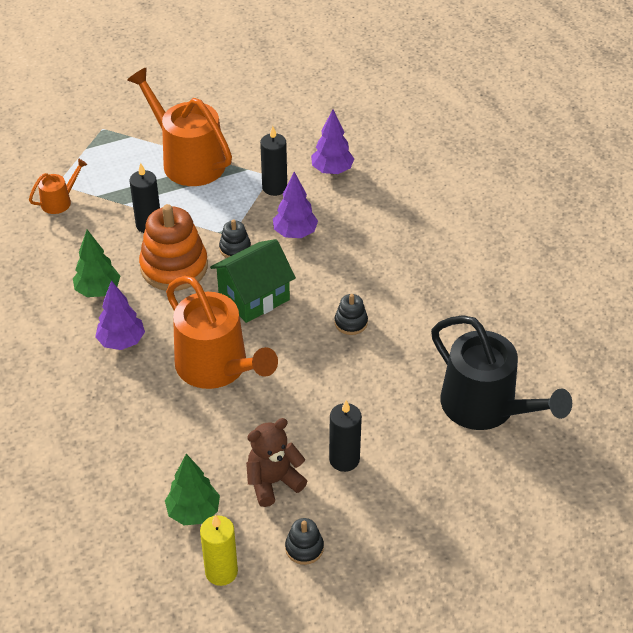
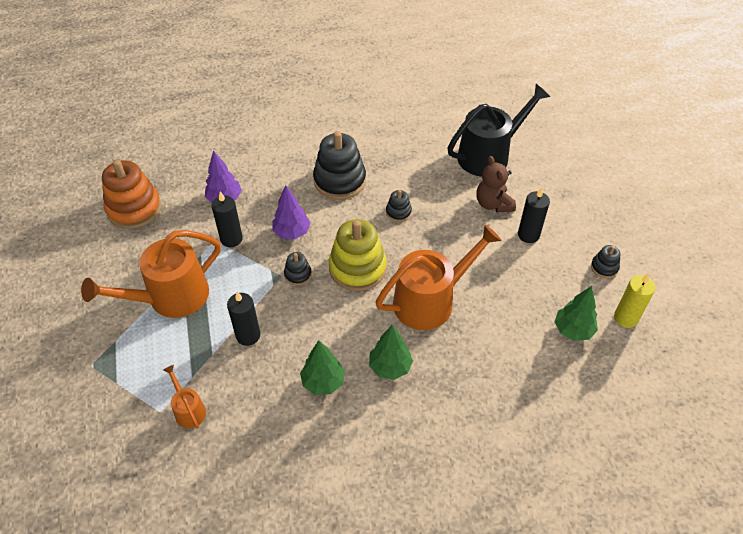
camera: 80 degrees left, 5 degrees up
purple tree [95,280,145,350] -> green tree [369,325,413,380]
orange stacking toy [139,204,208,291] -> orange stacking toy moved to [102,159,161,229]
green house [210,239,296,323] -> yellow stacking toy [329,219,387,291]
brown teddy bear [246,418,307,507] -> brown teddy bear moved to [477,156,516,212]
none -> black stacking toy [313,131,366,200]

